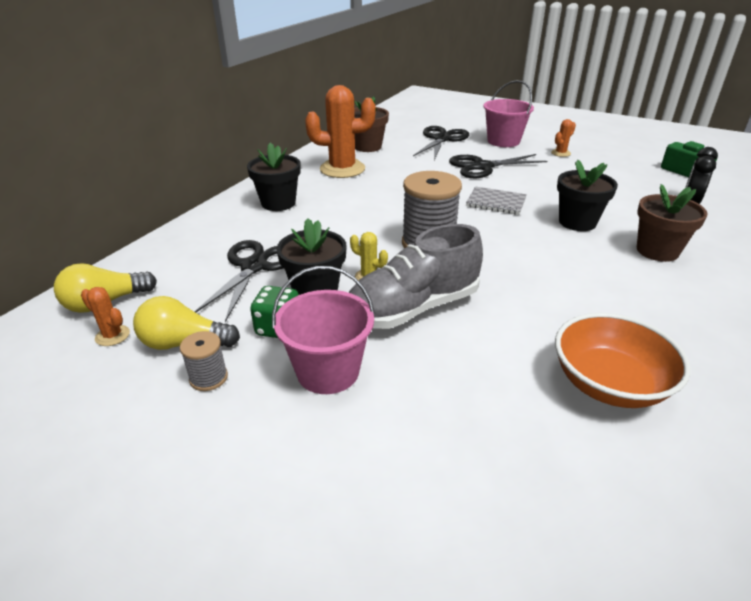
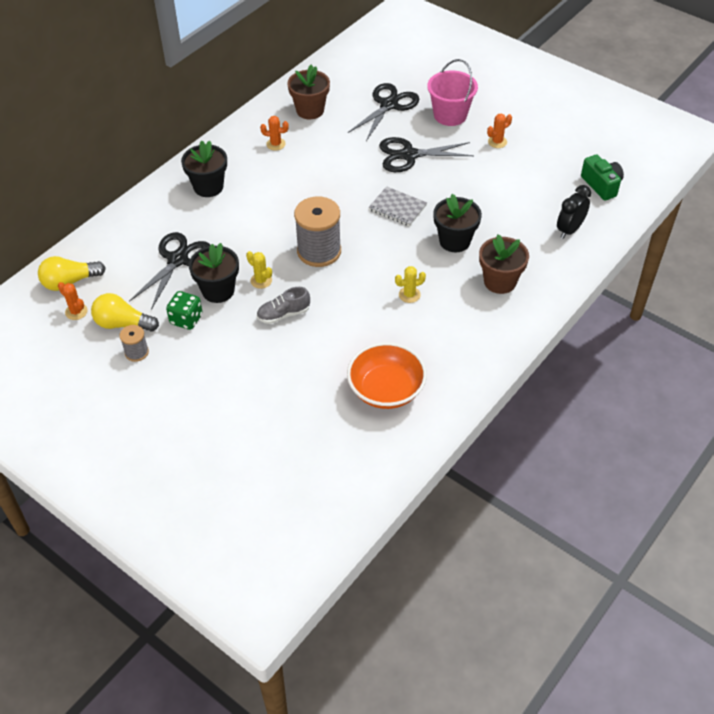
camera: 10 degrees right, 15 degrees up
pink bucket [272,266,375,394] -> none
orange cactus [305,85,375,178] -> orange cactus [260,116,289,151], size x0.45
grey shoe [349,224,483,329] -> grey shoe [257,287,310,324], size x0.51
none -> yellow cactus [395,266,426,303]

